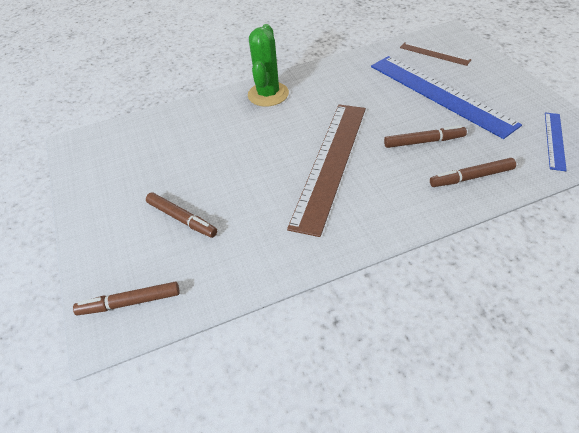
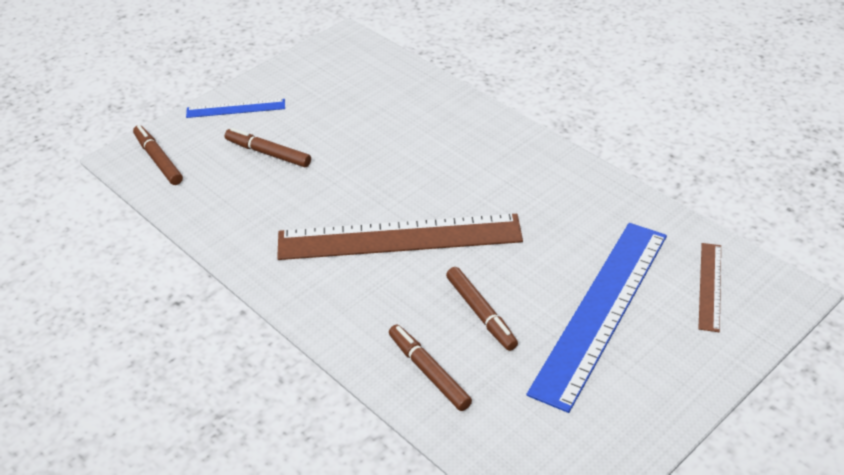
camera: 65 degrees right, 5 degrees down
brown marker [146,192,217,238] -> brown marker turned 105 degrees clockwise [225,128,311,167]
green cactus [248,24,289,107] -> none
blue ruler [545,113,567,171] -> blue ruler moved to [186,99,285,118]

